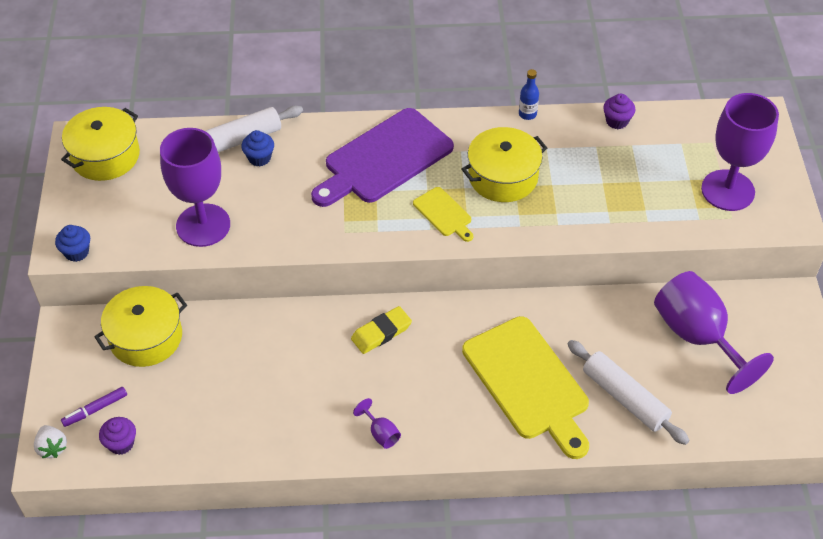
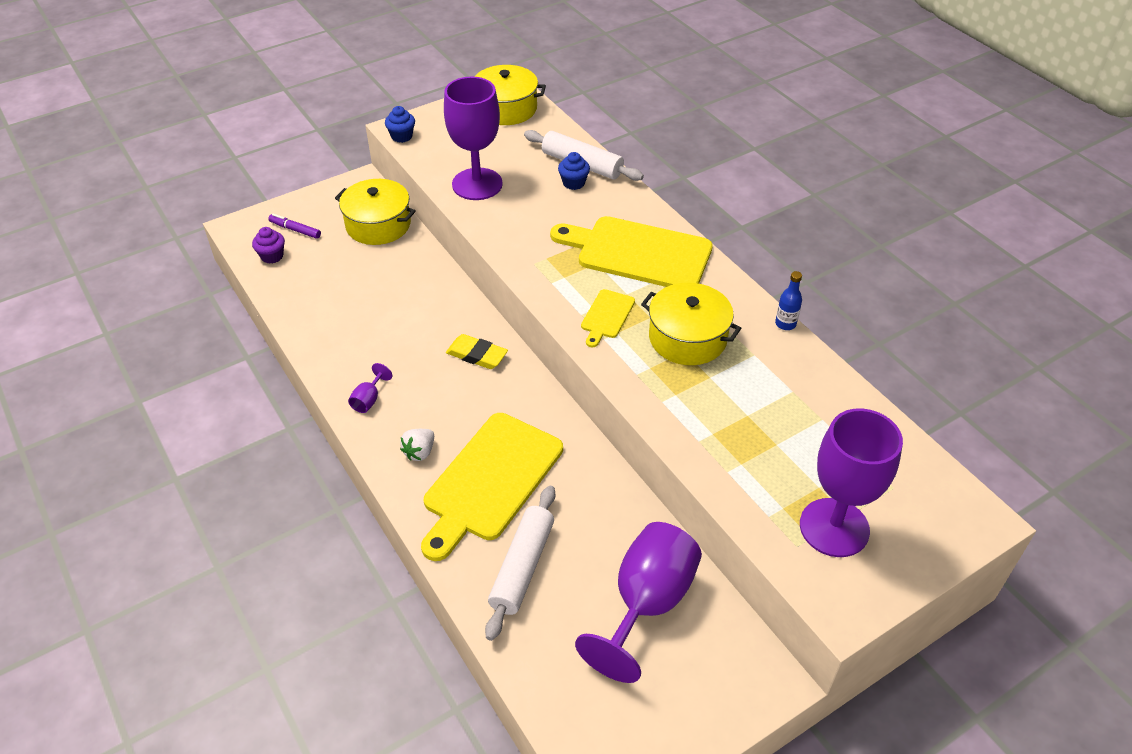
camera: 60 degrees right, 5 degrees down
white strawberry [34,425,67,458] -> white strawberry moved to [400,429,434,461]
purple cutting board [311,108,454,207] -> yellow cutting board [550,216,713,287]
purple cupcake [603,94,635,129] -> none

